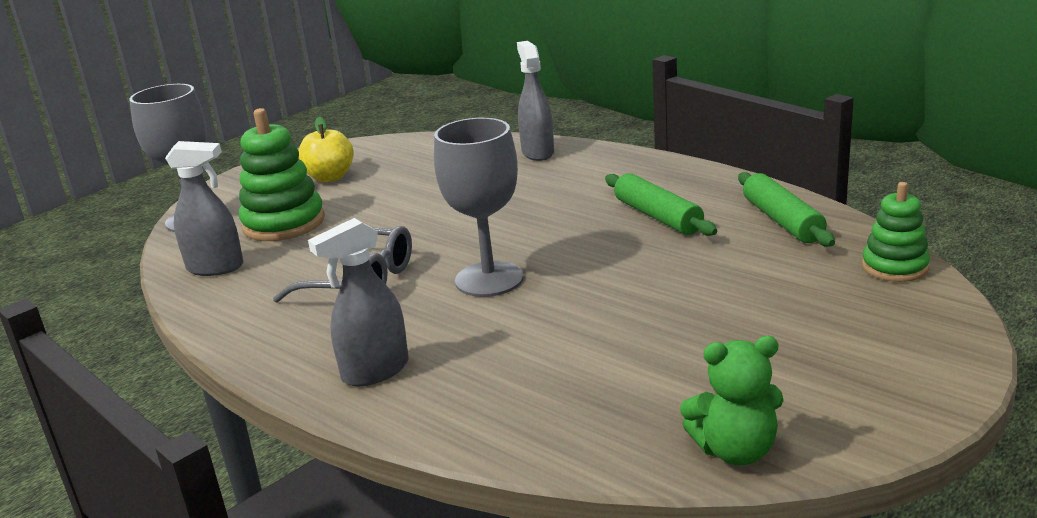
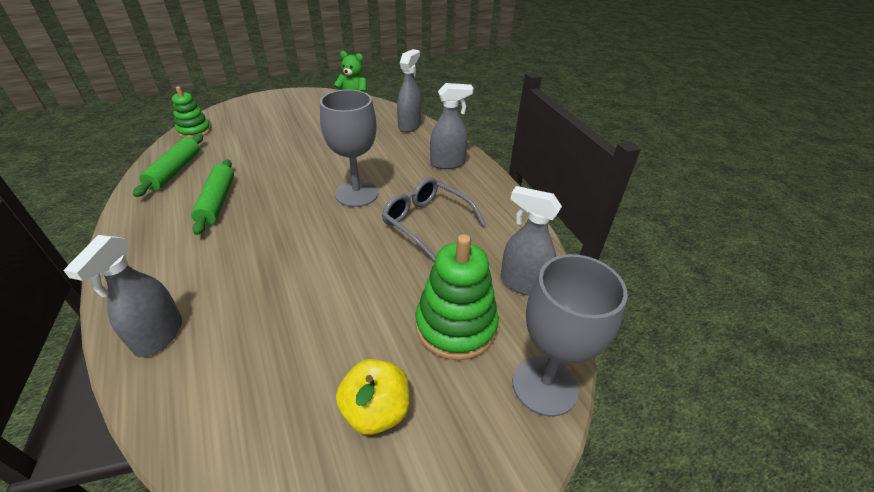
camera: 160 degrees left, 15 degrees up
none -> grey spray bottle [397,49,422,132]

